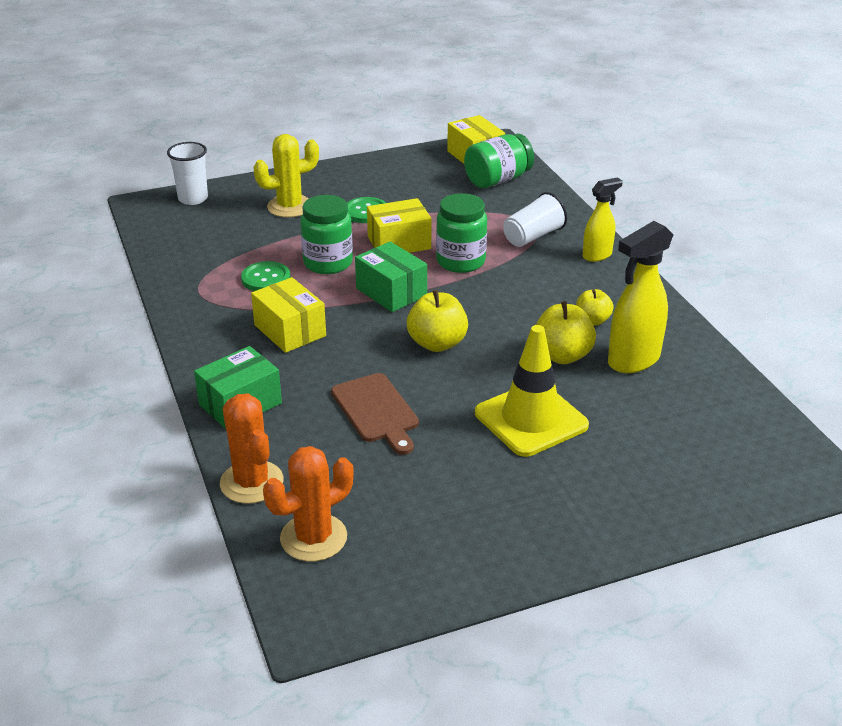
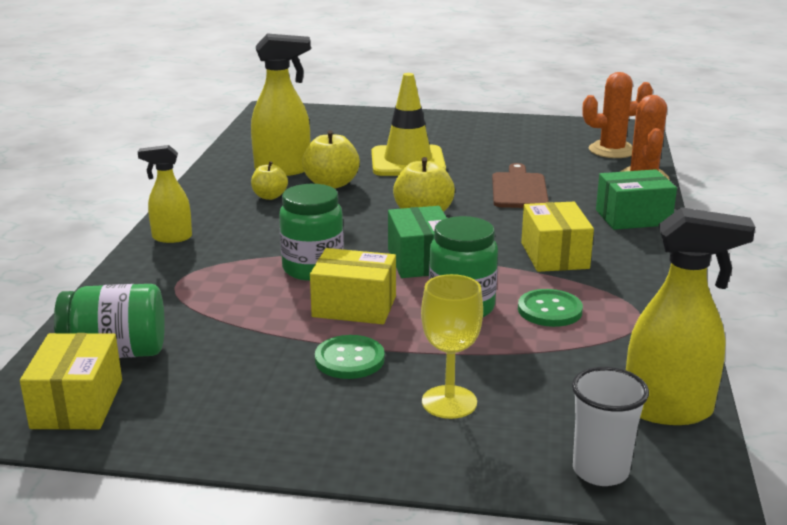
camera: 150 degrees left, 10 degrees down
yellow cactus [253,134,319,218] -> yellow goblet [421,274,483,419]
white cup [503,192,567,247] -> none
none -> yellow spray bottle [626,207,755,425]

